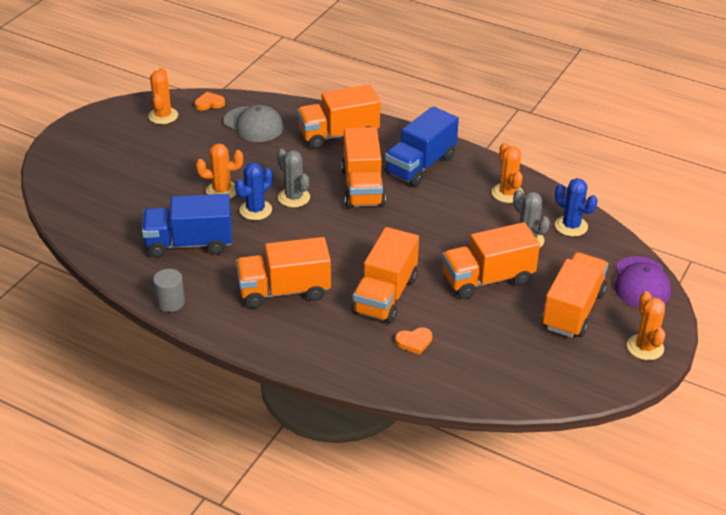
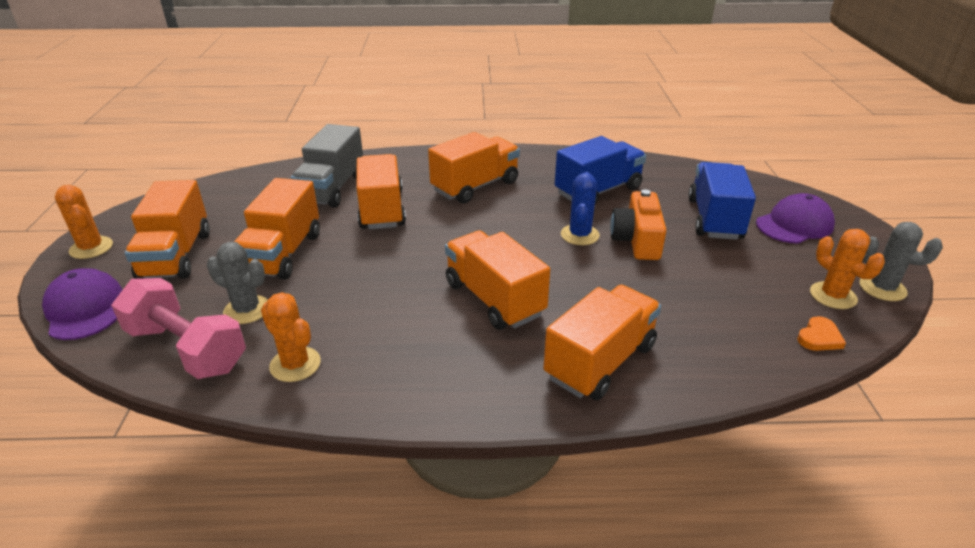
camera: 150 degrees right, 5 degrees down
grey cylinder [153,269,185,312] -> none
orange cactus [196,143,243,199] -> orange camera [610,189,666,260]
grey cap [224,105,284,142] -> none
grey cactus [277,149,310,207] -> grey cactus moved to [859,222,943,301]
blue truck [385,106,459,187] -> blue truck moved to [688,162,756,240]
orange heart [395,327,432,355] -> grey truck [291,124,363,208]
orange truck [442,222,540,299] -> orange truck turned 150 degrees clockwise [234,178,320,280]
blue cactus [555,178,598,237] -> pink dumbbell [111,278,246,379]
none -> purple cap [756,193,835,244]

